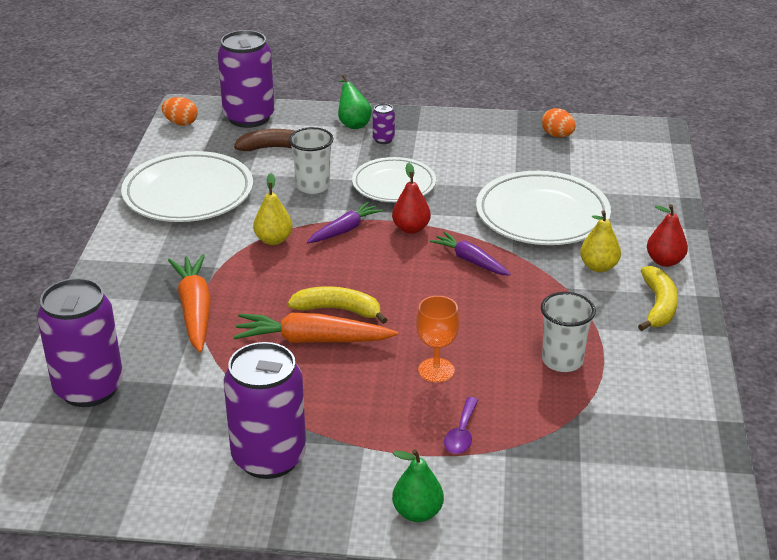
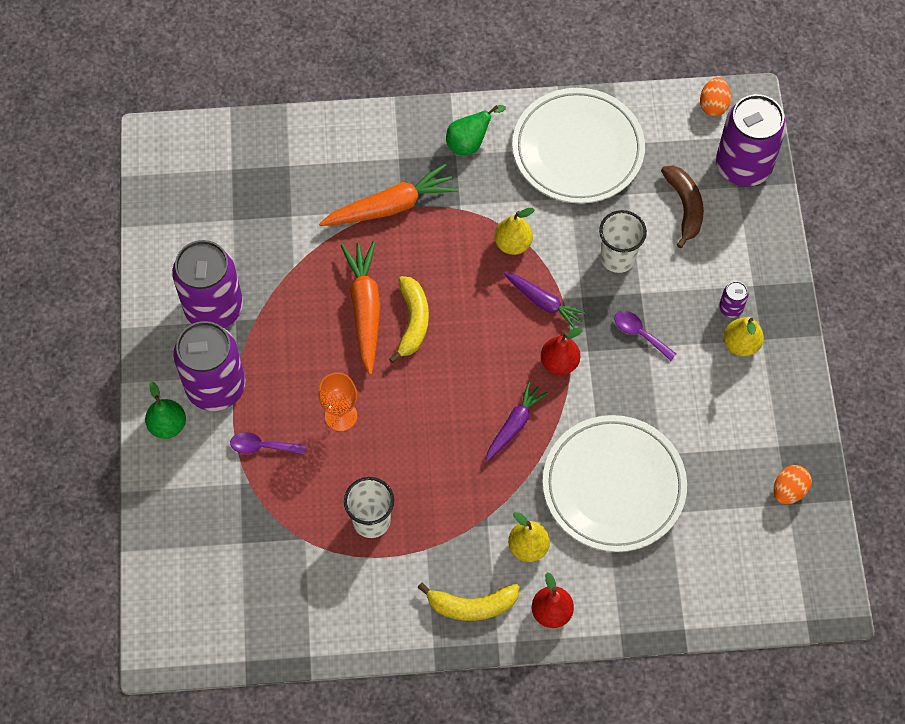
camera: 80 degrees right, 30 degrees up
purple can [37,278,123,407] -> purple can moved to [173,321,246,411]
green pear [338,75,372,129] -> green pear moved to [446,105,506,155]
white plate [352,157,436,202] -> purple spoon [615,311,676,361]
none -> yellow pear [724,317,764,356]

